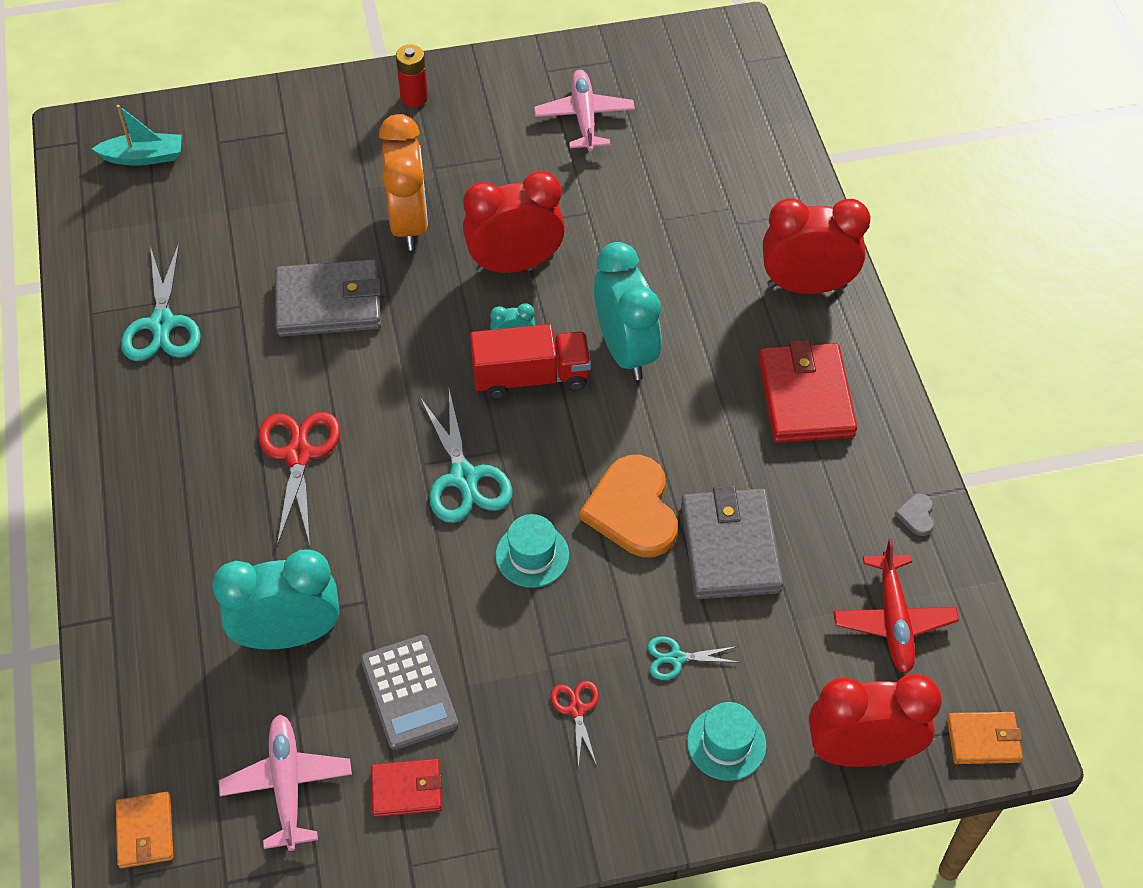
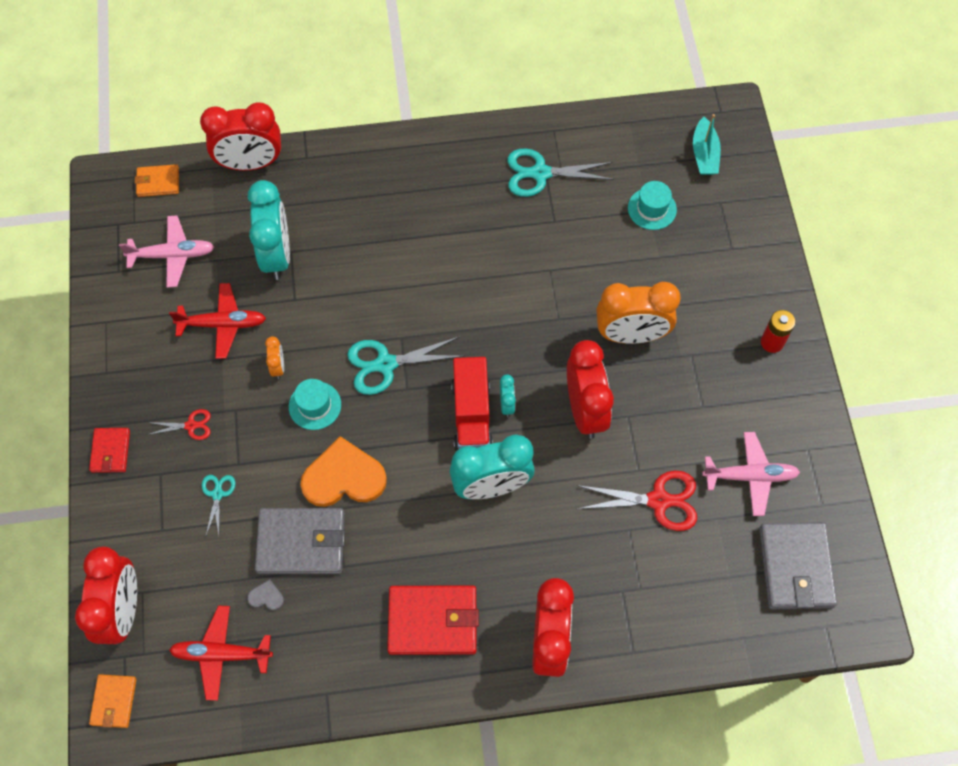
camera: 95 degrees right, 10 degrees up
red scissors [258,412,340,546] -> red scissors moved to [577,471,697,531]
grey wallet [275,259,382,337] -> grey wallet moved to [759,522,837,610]
grey calculator [361,635,458,750] -> red plane [169,283,266,359]
red wallet [371,759,442,817] -> red wallet moved to [89,428,130,473]
turquoise hat [687,702,766,781] -> turquoise hat moved to [628,181,677,230]
grey heart [895,493,934,536] -> grey heart moved to [247,579,284,610]
none -> red clock [200,103,281,171]
none -> orange clock [265,336,284,379]

